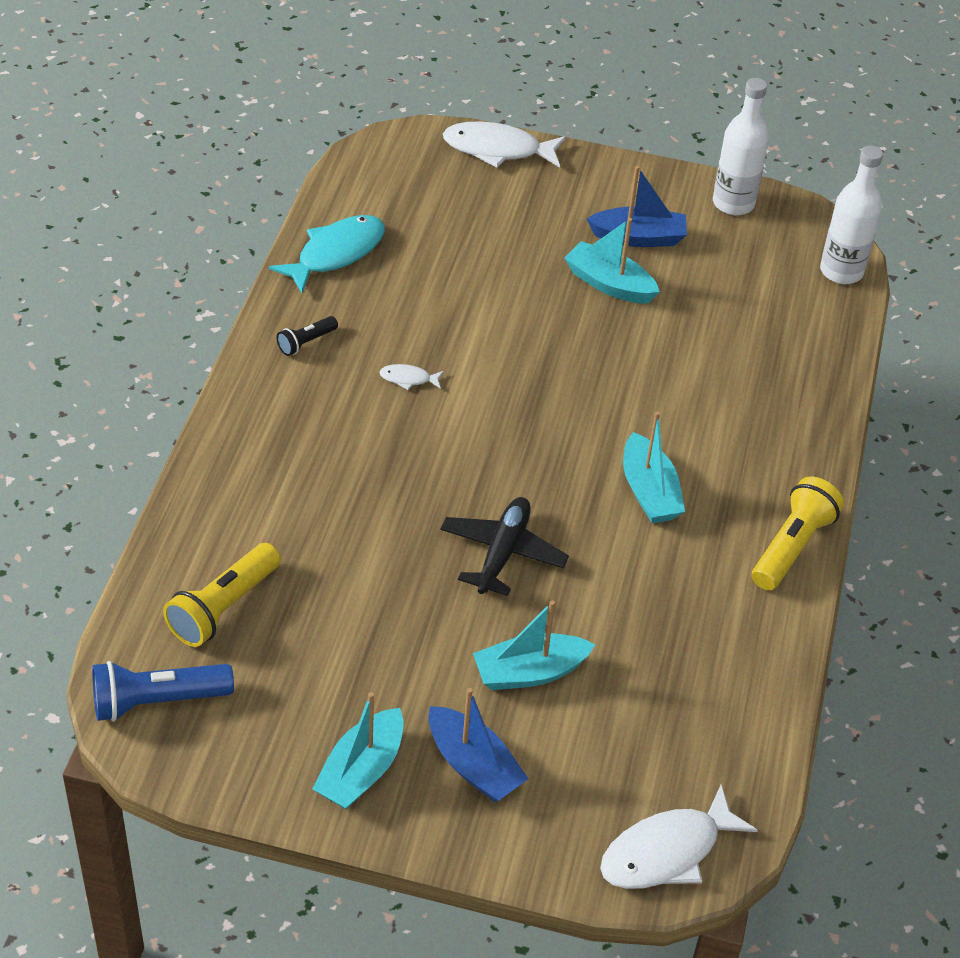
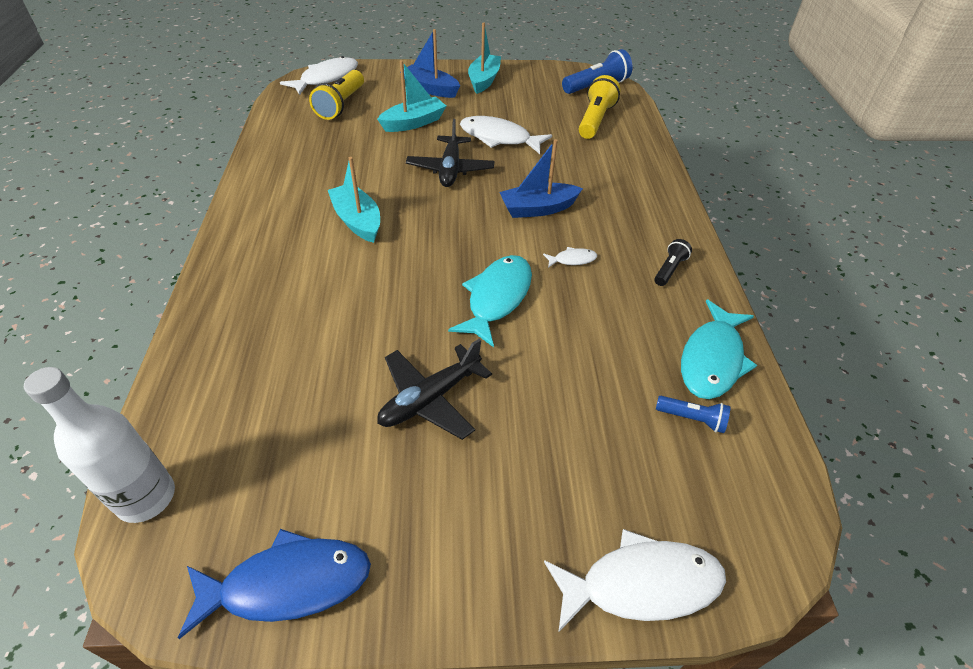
camera: 165 degrees right, 0 degrees up
turquoise boat [564,218,660,304] -> black plane [377,338,492,440]
blue boat [587,166,687,247] -> blue boat moved to [500,139,583,218]
white bottle [713,78,769,215] -> blue fish [178,529,371,639]
yellow flashlight [752,476,844,590] -> yellow flashlight moved to [309,70,364,120]
none -> turquoise fish [448,255,532,347]
none -> white fish [460,116,552,154]
none -> blue flashlight [656,396,730,433]

